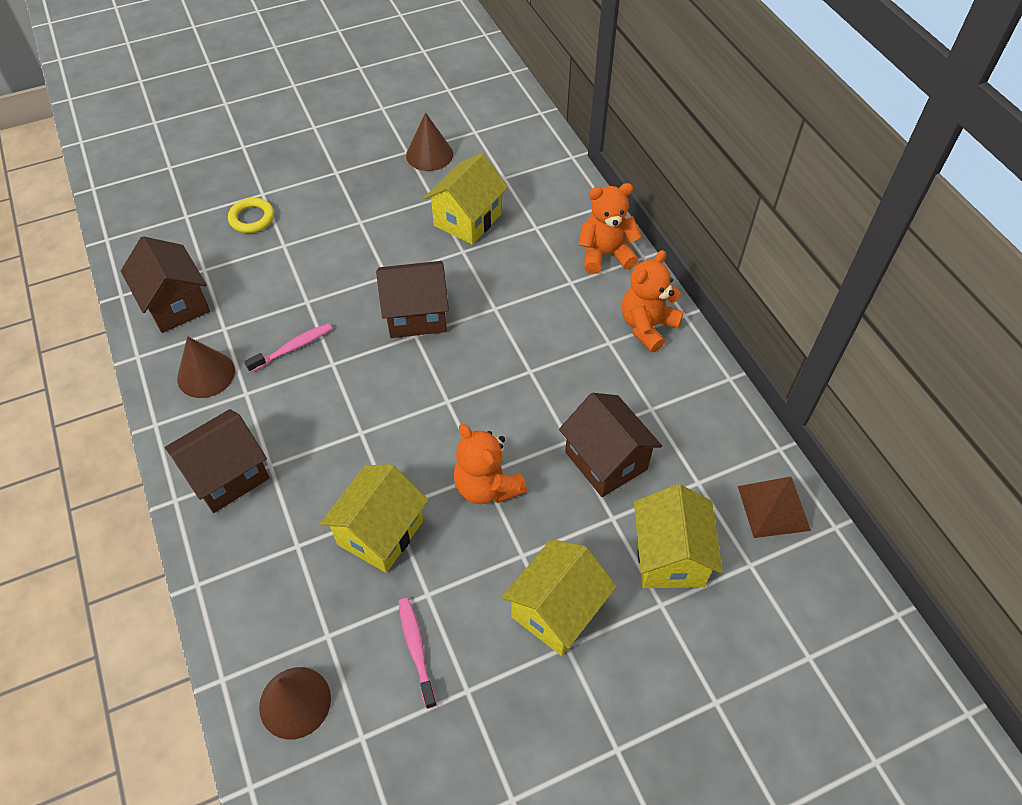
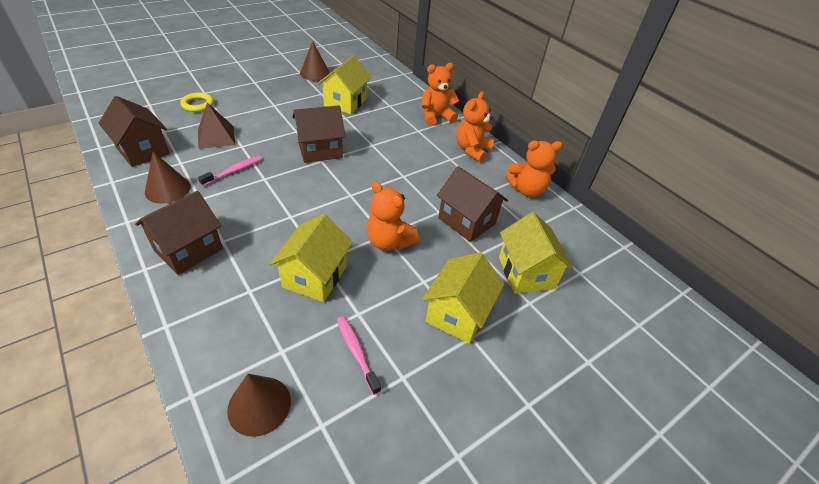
camera: 15 degrees left, 10 degrees down
brown pyramid [738,476,811,538] -> brown pyramid moved to [198,102,235,149]
none -> orange teddy bear [506,140,563,197]

